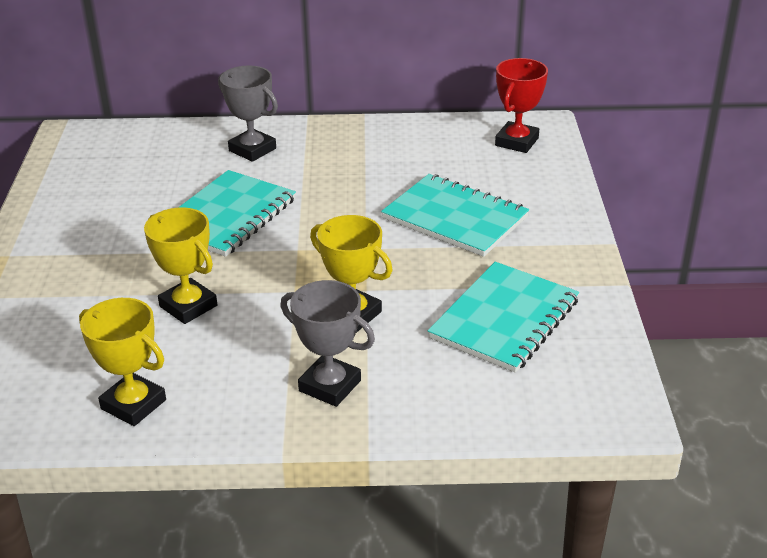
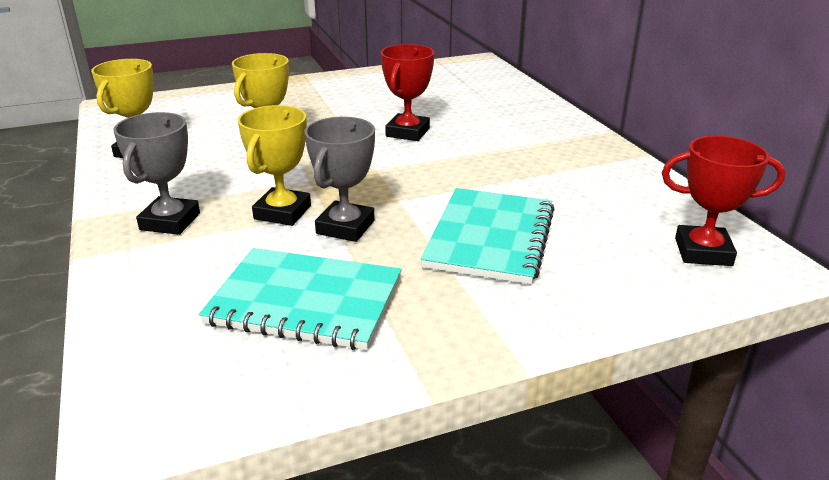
camera: 70 degrees right, 5 degrees down
turquoise notebook [178,170,296,257] -> red trophy [381,44,434,141]
grey trophy [218,66,278,162] -> grey trophy moved to [304,117,375,242]

